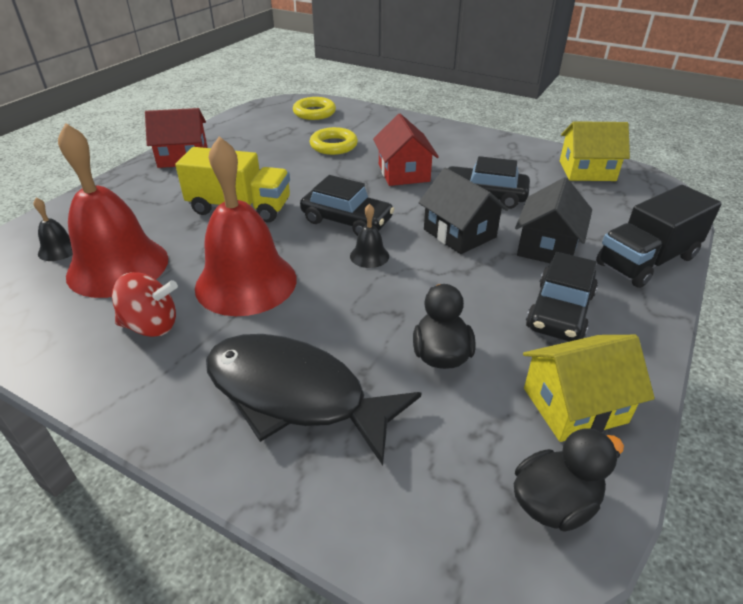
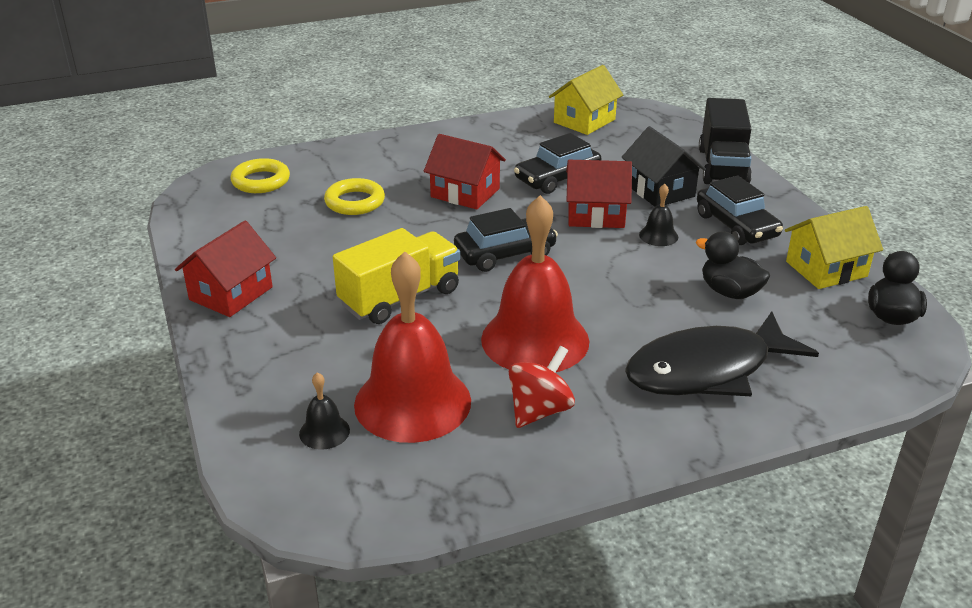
camera: 50 degrees left, 5 degrees down
black bell [350,203,389,268] -> black bell moved to [639,184,678,246]
black house [419,168,509,254] -> red house [566,160,632,228]
yellow house [523,335,655,442] -> yellow house turned 45 degrees clockwise [785,206,883,289]

